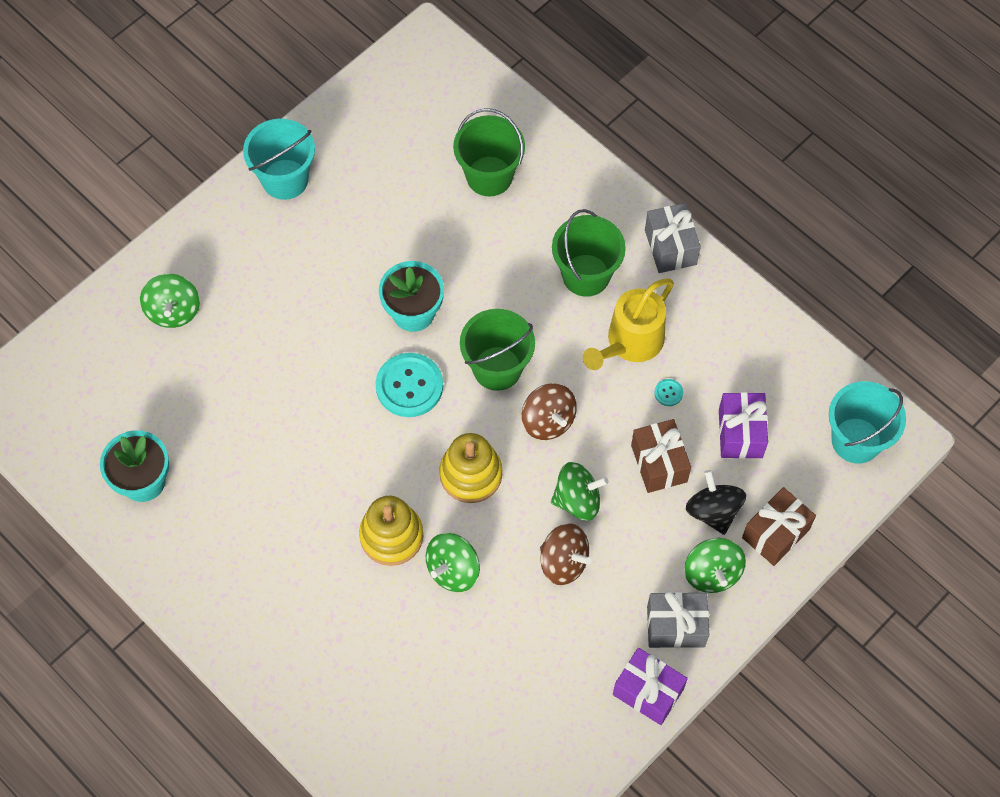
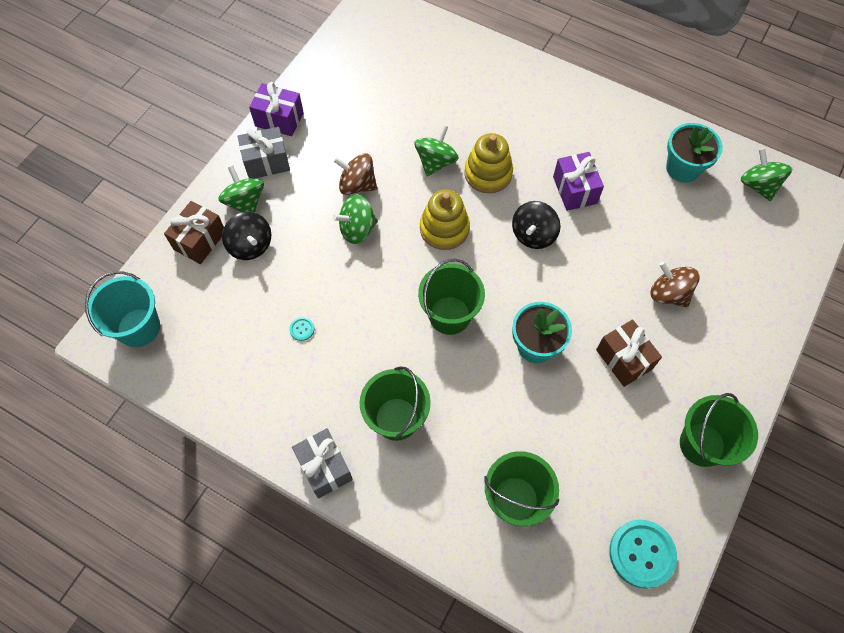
camera: 165 degrees right, 0 degrees up
green spinning top [140,274,200,328] -> green spinning top moved to [741,148,792,201]
turquoise bucket [243,119,315,200] -> green bucket [680,393,758,467]
turquoise button [376,353,443,417] -> turquoise button moved to [609,520,677,589]
brown spinning top [522,383,577,440] -> brown spinning top moved to [650,261,700,307]
yellow watering can [583,278,674,370] -> none
brown gift [631,419,691,493] -> brown gift moved to [596,320,662,387]
purple gift [719,392,768,459] -> purple gift moved to [553,152,604,211]
none -> black spinning top [512,201,561,249]

